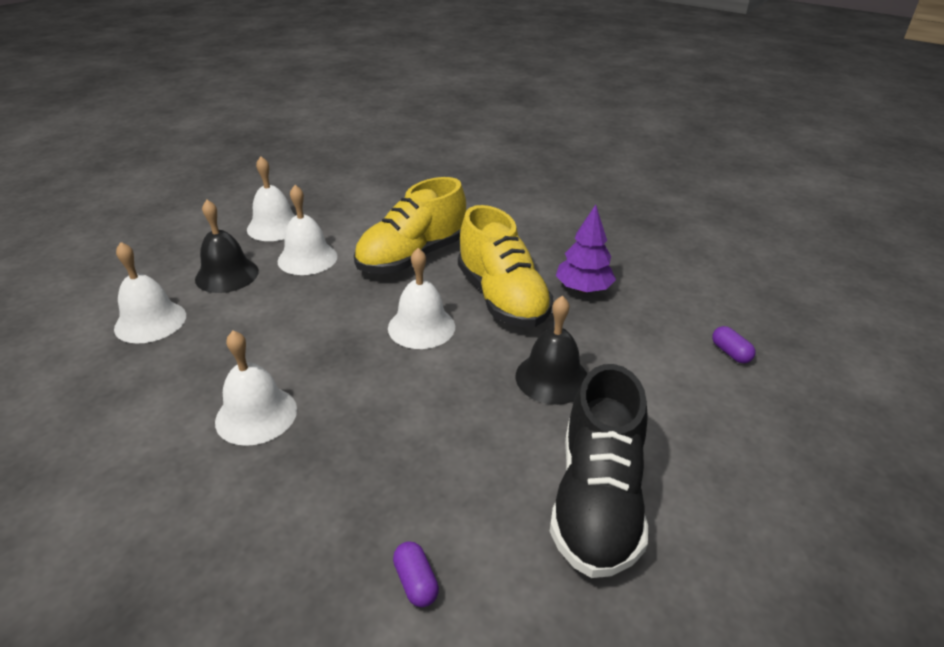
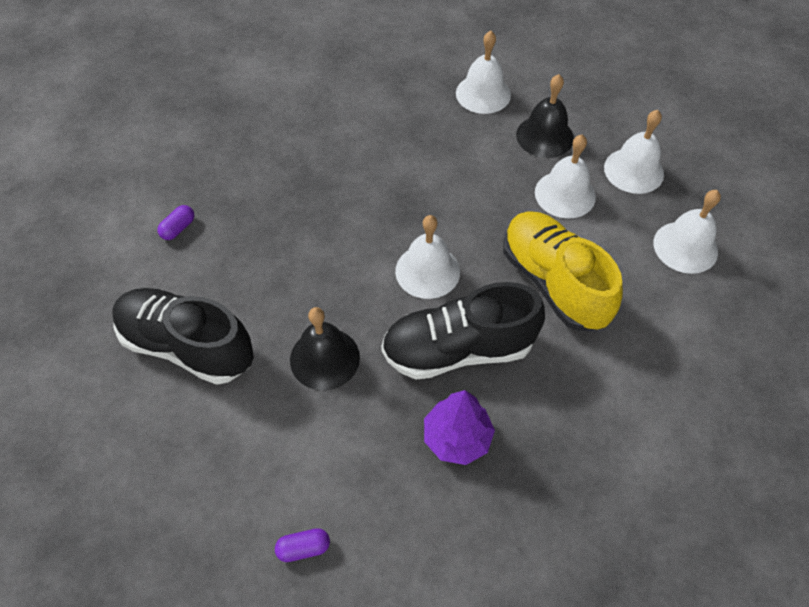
camera: 105 degrees right, 20 degrees up
white bell [215,331,297,446] -> white bell moved to [653,190,721,274]
purple capsule [393,541,439,607] -> purple capsule turned 45 degrees counterclockwise [157,205,194,240]
yellow shoe [458,205,553,327] -> black shoe [381,282,545,380]

